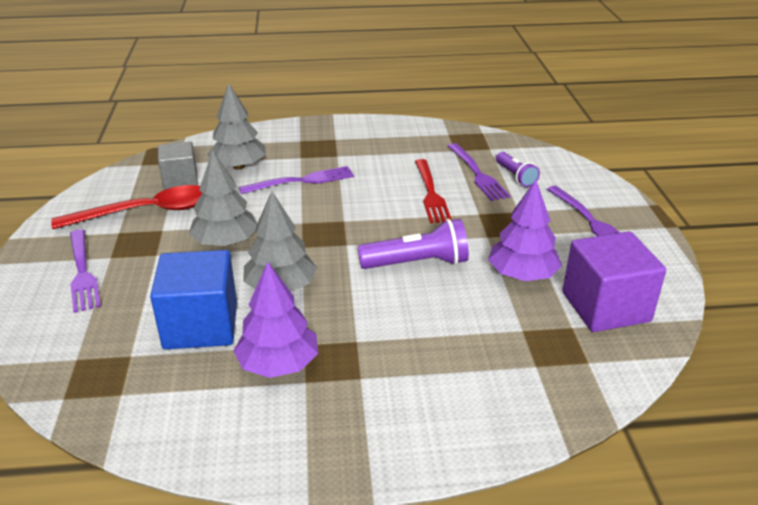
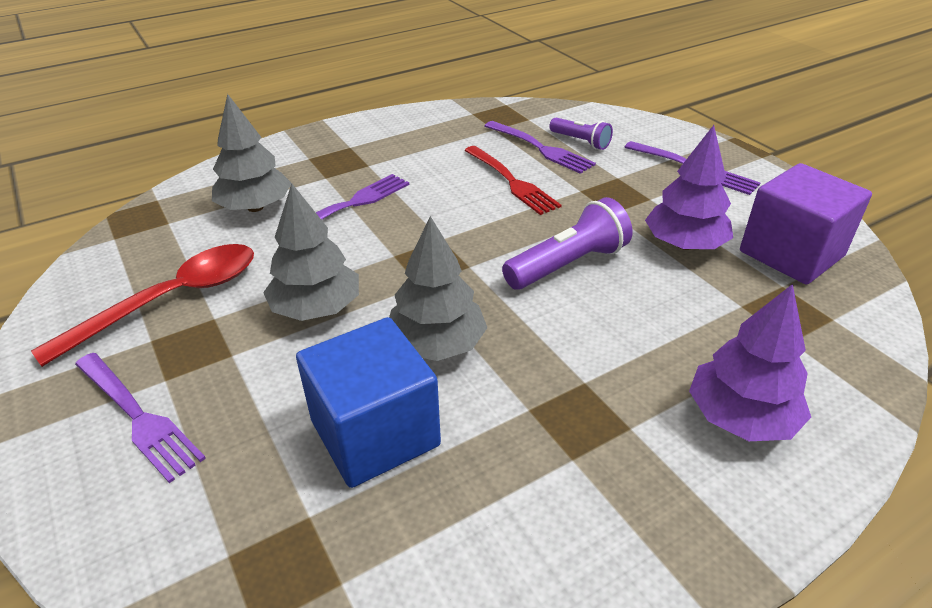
camera: 25 degrees left, 5 degrees up
grey cube [158,141,198,189] -> none
purple tree [233,262,318,378] -> purple tree moved to [689,284,811,441]

